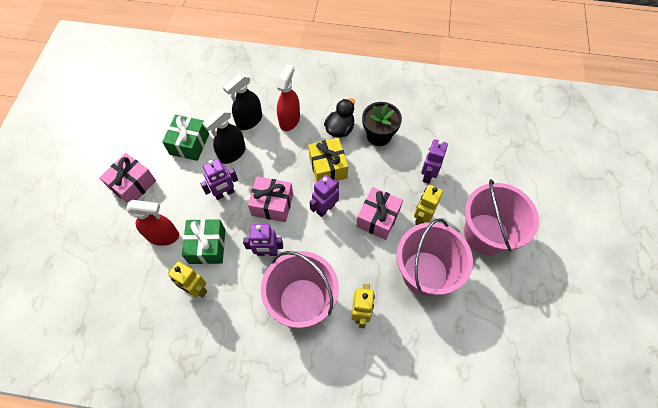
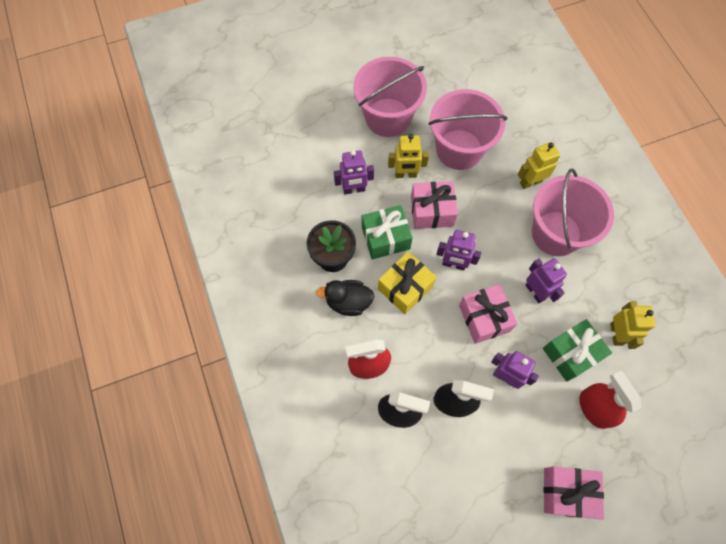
camera: 120 degrees left, 5 degrees up
green gift [162,115,209,161] -> green gift moved to [362,205,413,259]

